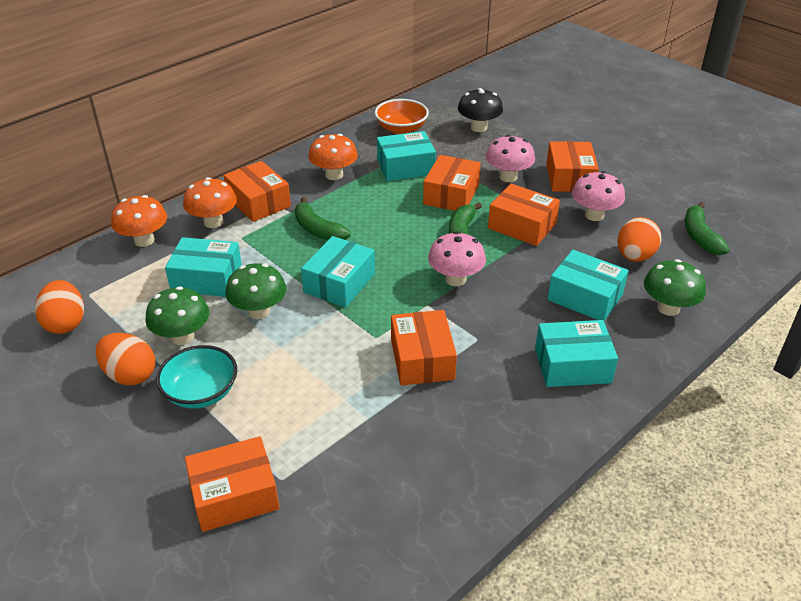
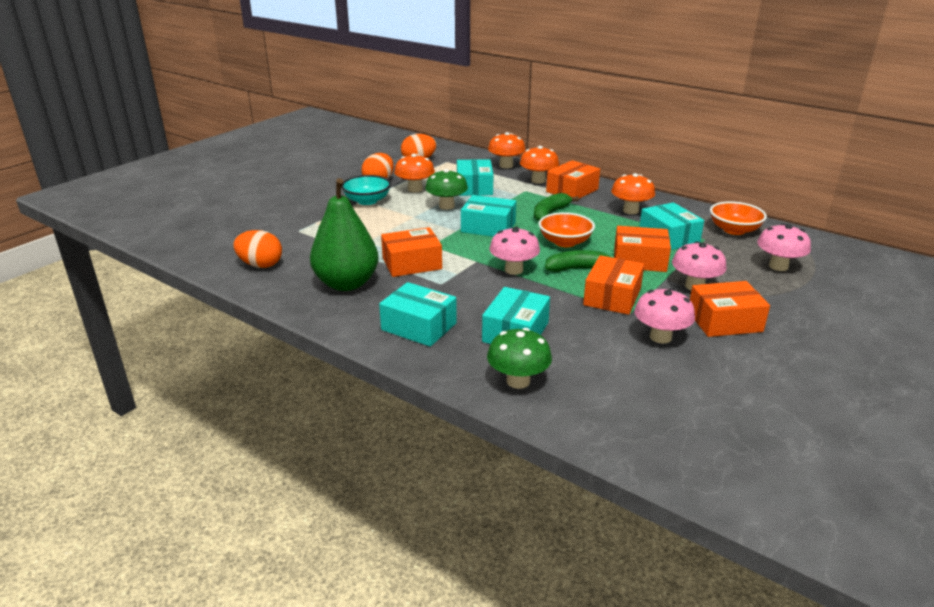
camera: 80 degrees right, 10 degrees down
green mushroom [145,286,209,345] -> orange mushroom [394,154,435,192]
orange box [185,436,279,532] -> none
black mushroom [458,88,503,132] -> pink mushroom [757,224,811,271]
turquoise box [535,320,618,387] -> turquoise box turned 45 degrees counterclockwise [379,282,457,347]
orange egg [618,217,661,262] -> orange egg moved to [233,230,282,268]
green banana [685,202,730,255] -> none
none -> green pear [310,178,379,291]
none -> orange bowl [538,212,595,247]

